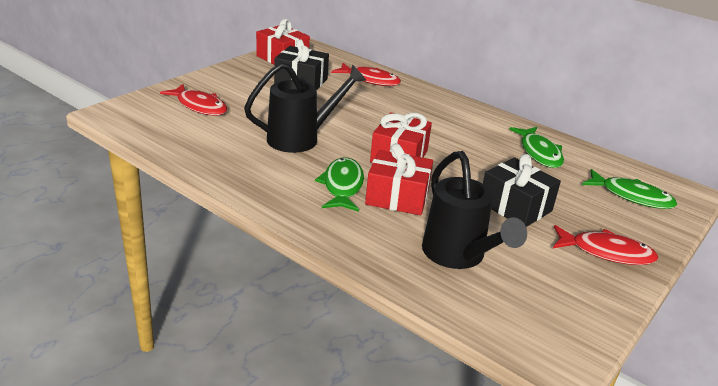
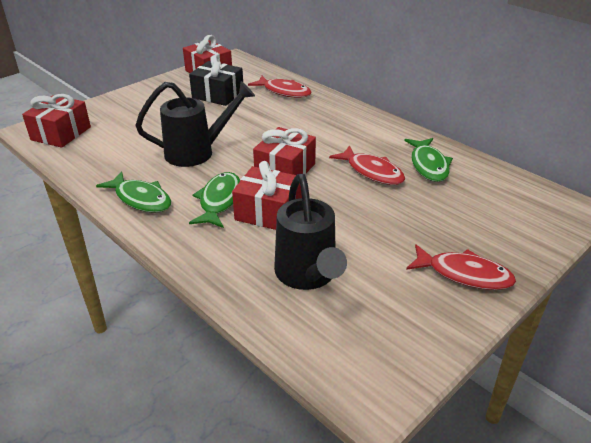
camera: 10 degrees right, 5 degrees up
red fish [160,84,227,115] -> red fish moved to [329,145,405,185]
black gift [483,154,561,227] -> none
green fish [582,169,677,209] -> green fish moved to [96,171,171,213]
none -> red gift [22,94,91,148]

